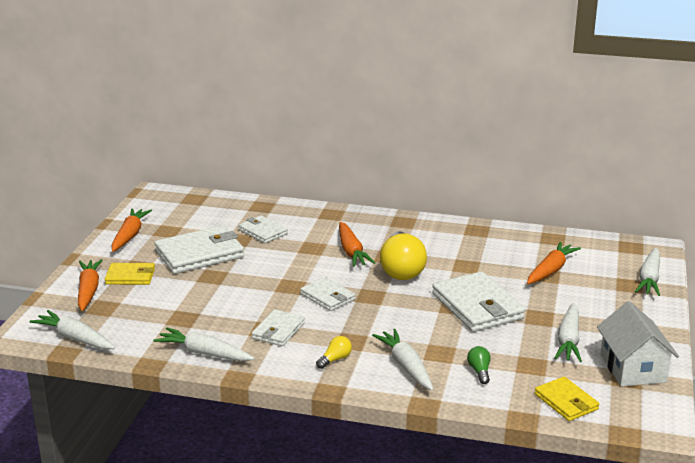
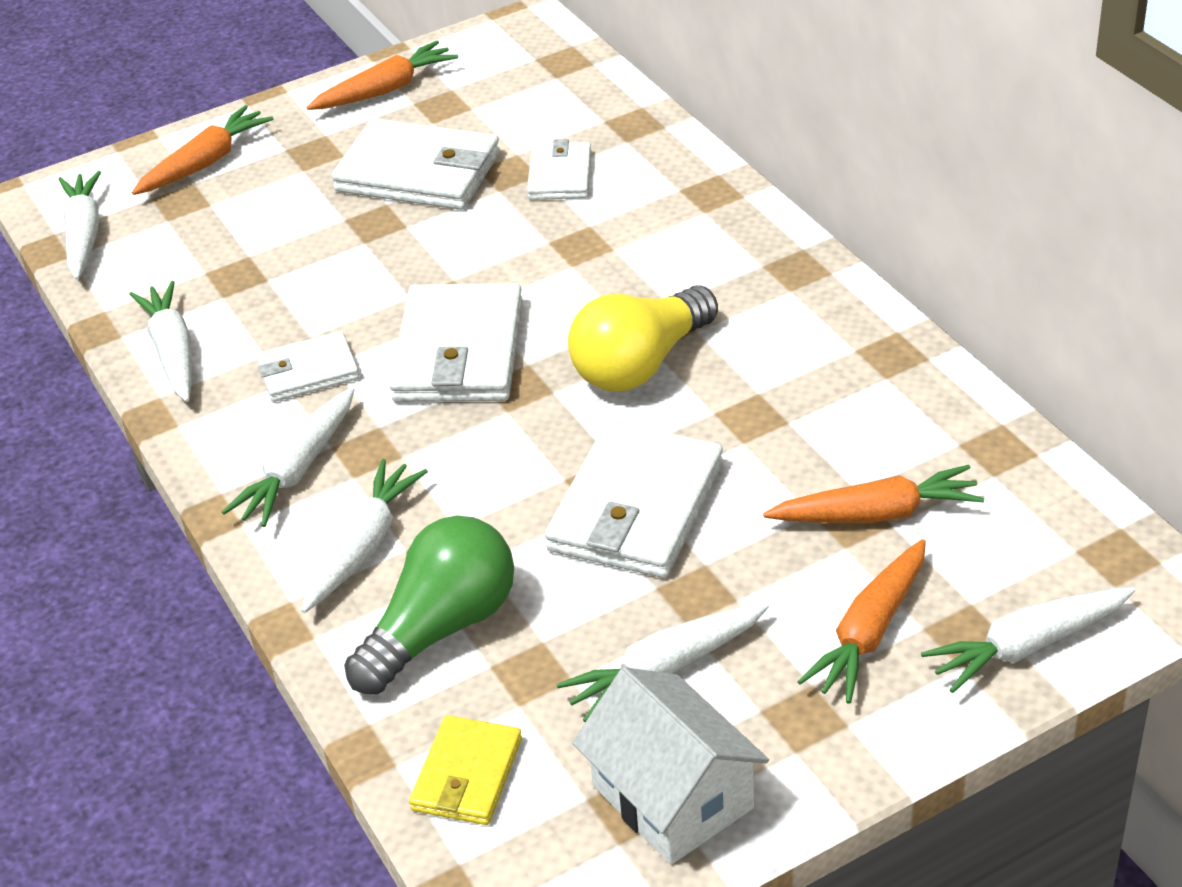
camera: 50 degrees right, 15 degrees up
yellow wallet [105,263,155,285] -> none
white wallet [300,277,355,311] -> white wallet [389,283,523,402], size x1.75
yellow light bulb [316,336,352,369] -> white carrot [222,387,355,527]
orange carrot [339,222,375,267] -> orange carrot moved to [797,539,926,704]
green light bulb [467,346,491,384] -> green light bulb [344,515,514,694], size x2.31
white house [597,301,679,387] -> white house turned 75 degrees counterclockwise [572,667,769,865]

